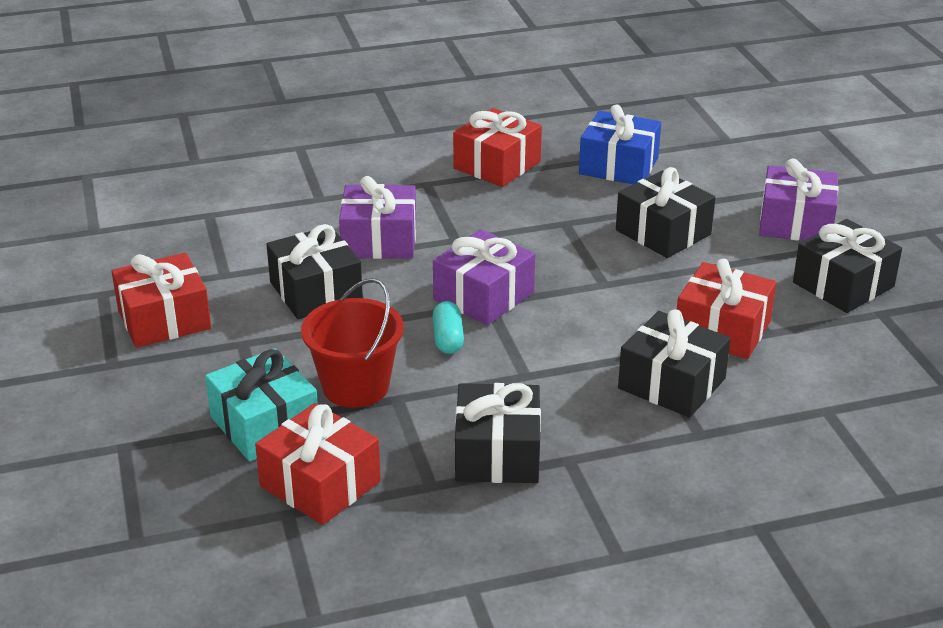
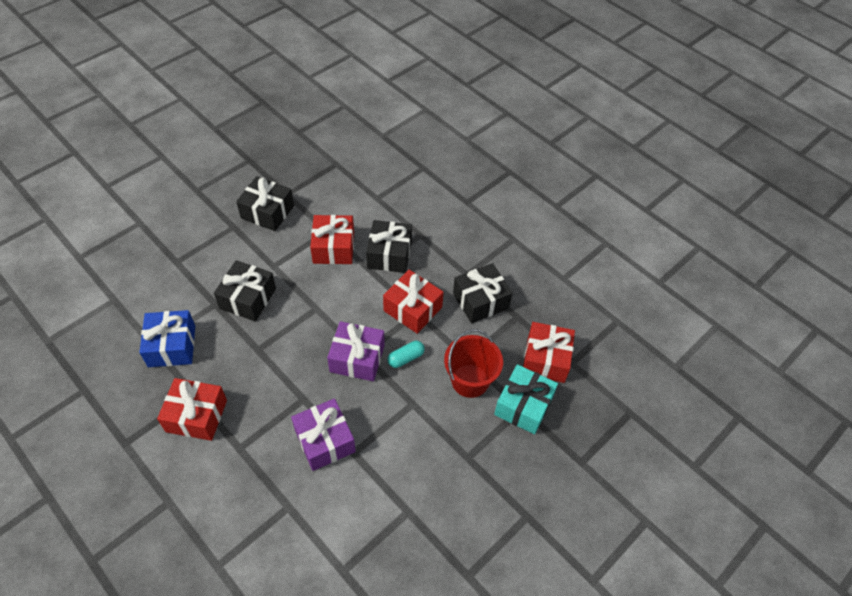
camera: 120 degrees left, 20 degrees up
red gift [111,253,211,348] -> red gift moved to [383,270,444,334]
black gift [266,224,363,319] -> none
purple gift [759,159,839,241] -> none

